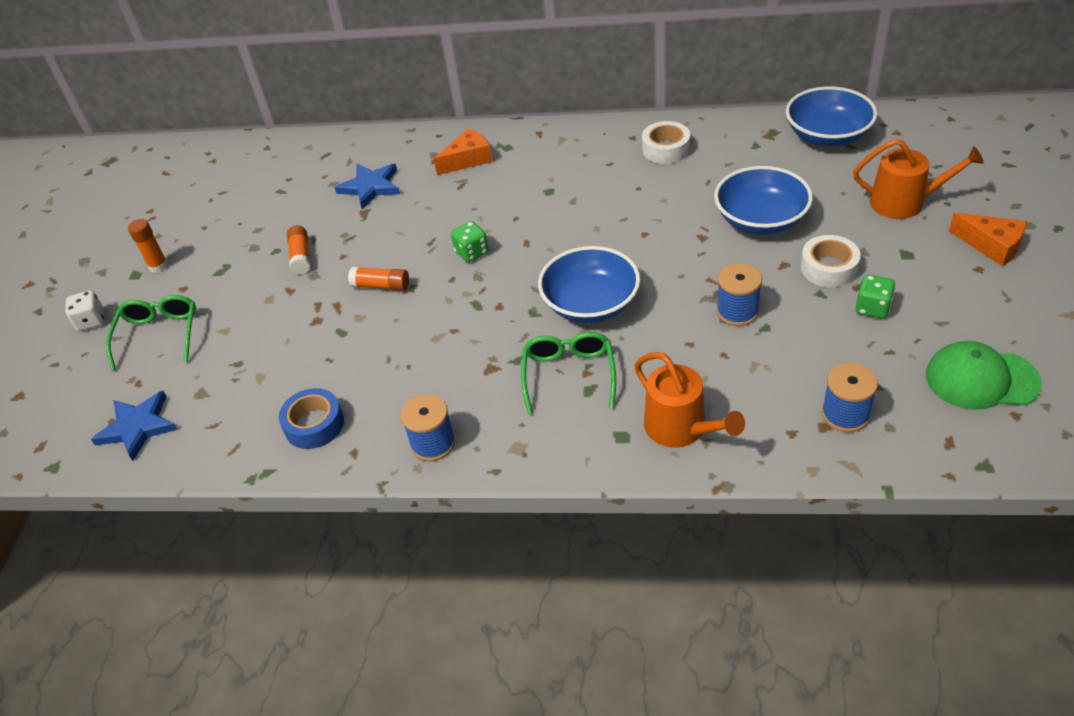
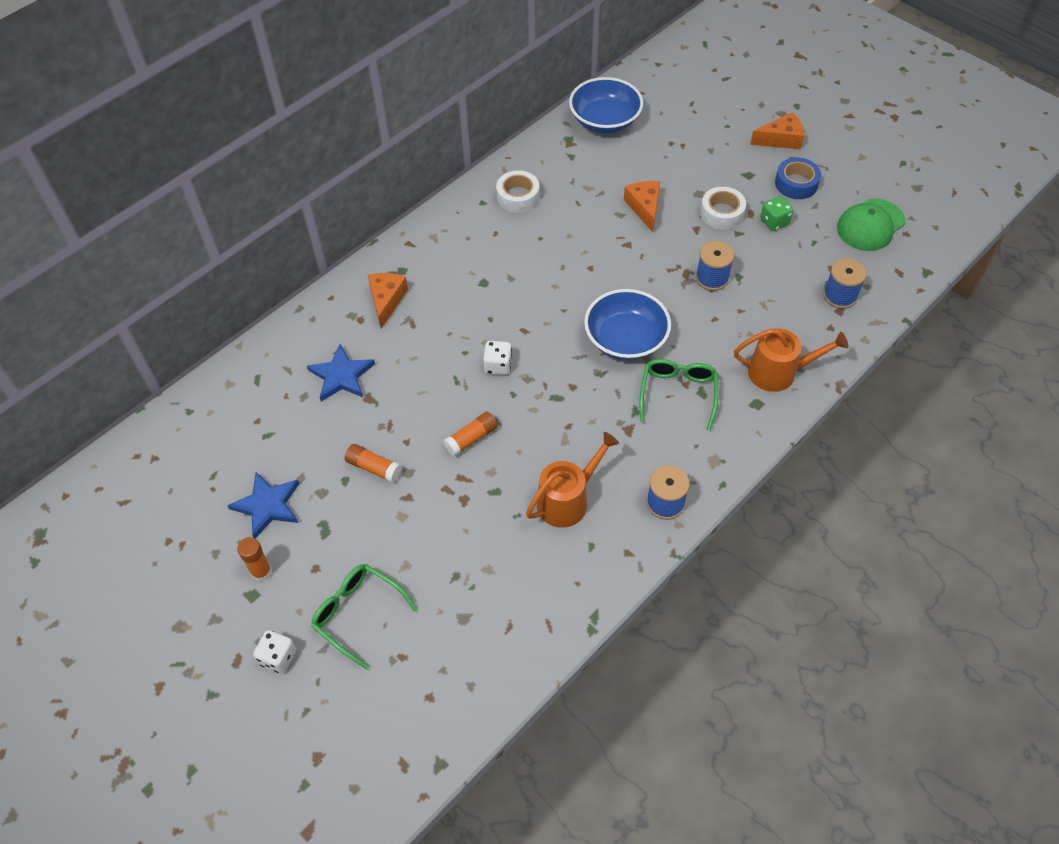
camera: 55 degrees left, 10 degrees up
blue star [91,391,178,461] -> blue star moved to [227,472,300,539]
blue tape [279,388,344,449] -> blue tape moved to [775,157,821,199]
green dice [451,221,489,262] -> white dice [483,341,512,375]
green glasses [521,332,616,415] -> green glasses turned 60 degrees clockwise [639,359,718,431]
blue bowl [714,166,813,235] -> orange cheese [624,181,660,232]
orange watering can [853,139,984,219] -> orange watering can moved to [526,432,619,528]

